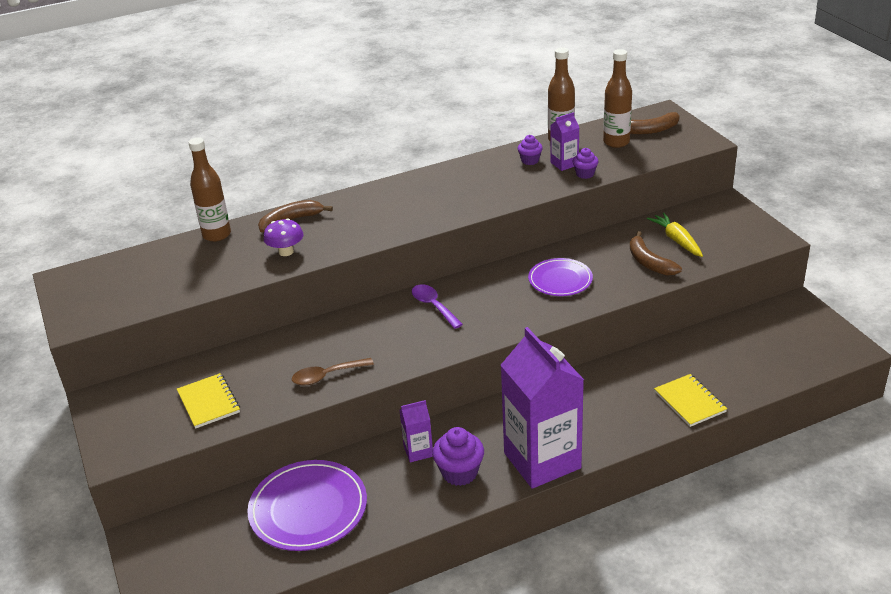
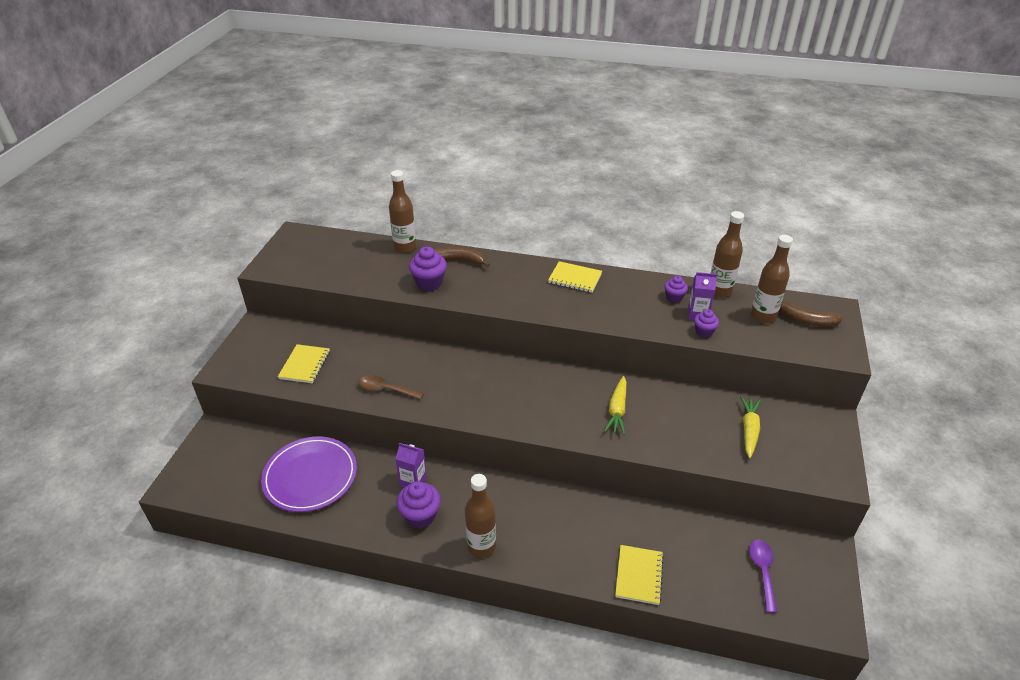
camera: 35 degrees right, 5 degrees up
purple mushroom [263,218,304,256] -> purple cupcake [409,246,447,291]
purple spoon [412,284,463,329] -> purple spoon moved to [749,540,777,613]
purple carton [501,327,584,489] -> brown bottle [465,474,496,558]
purple plate [528,258,593,296] -> yellow carrot [604,376,627,435]
brown banana [630,231,682,276] -> none
none -> yellow notebook [548,261,602,293]

